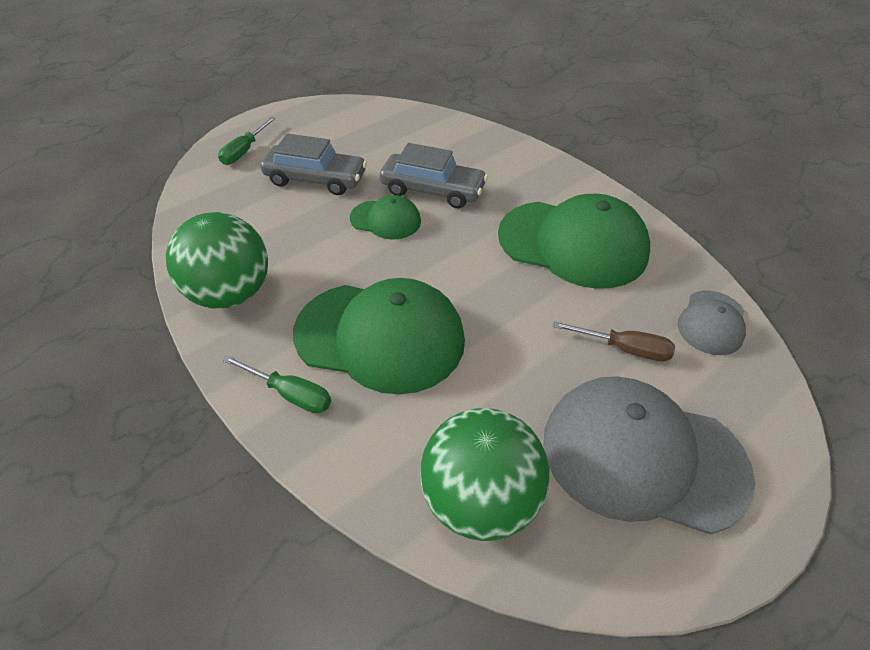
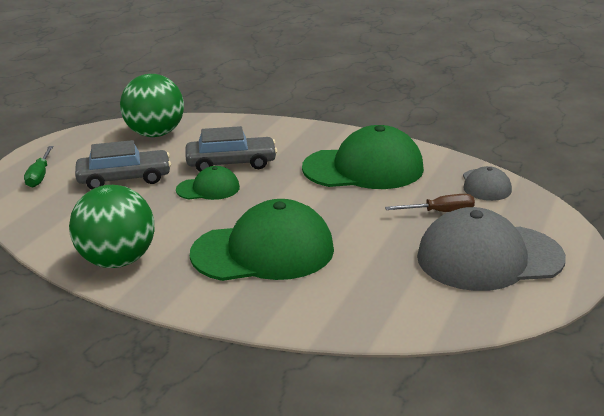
camera: 25 degrees left, 20 degrees down
green screwdriver [222,355,331,413] -> none
green ball [420,408,550,541] -> green ball moved to [120,74,184,137]

